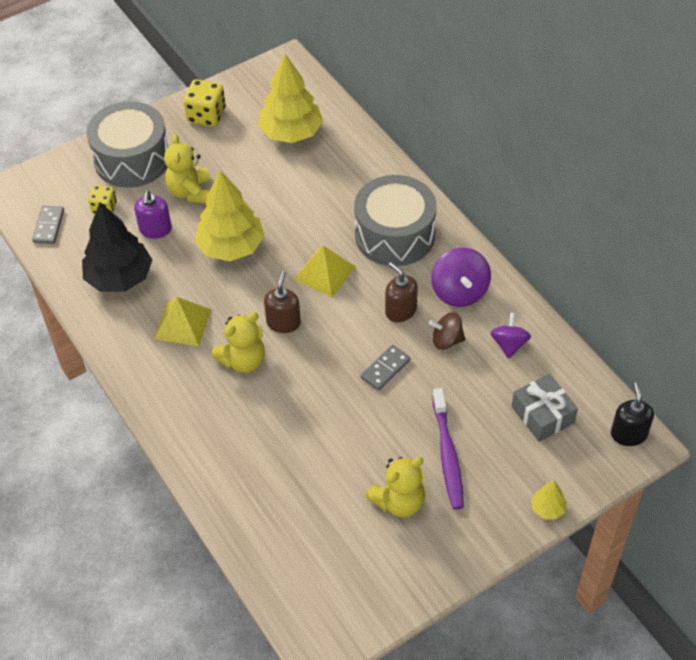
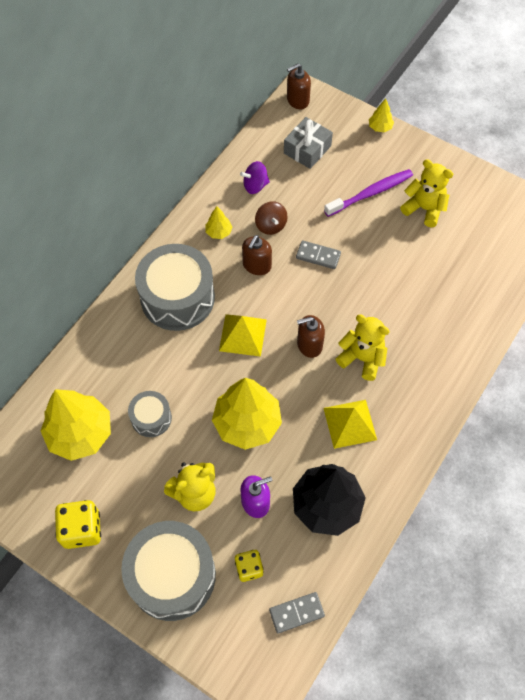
camera: 115 degrees left, 10 degrees up
purple spinning top [431,247,491,307] -> yellow tree [205,206,232,239]
black soap dispenser [611,383,654,446] -> brown soap dispenser [287,64,311,109]
none -> grey drum [128,391,172,437]

